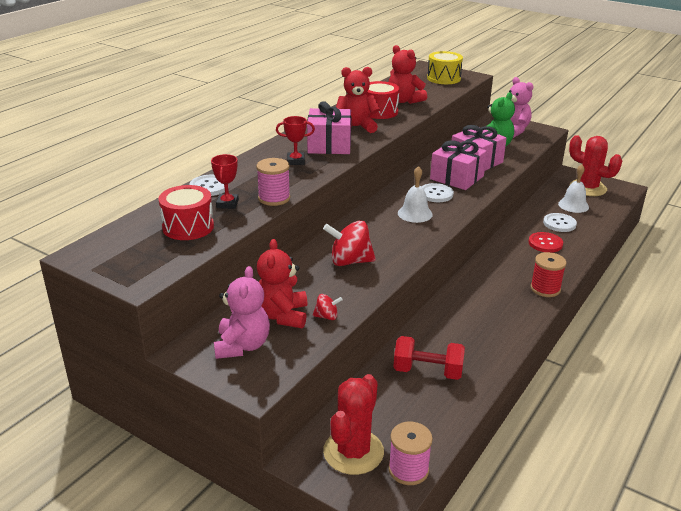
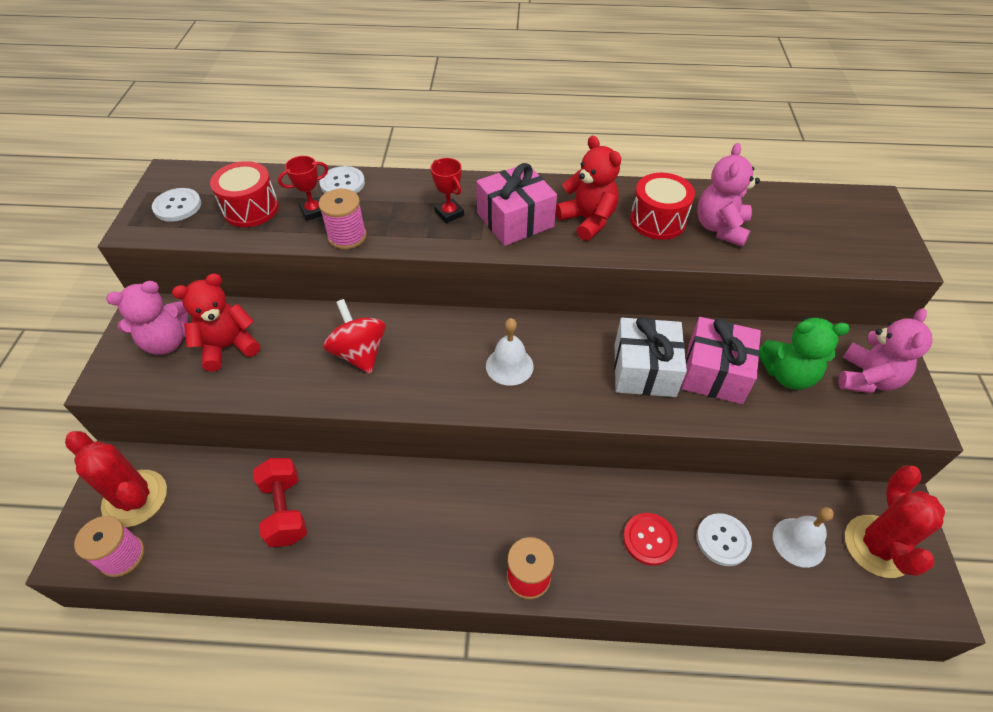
camera: 60 degrees right, 20 degrees up
red spinning top [313,294,343,320] -> none
red cactus [323,374,384,475] -> red cactus turned 45 degrees clockwise [65,431,167,527]
red teddy bear [389,45,427,104] -> pink teddy bear [697,143,760,247]
white button [422,183,454,202] -> white button moved to [152,188,201,222]
yellow drum [427,51,463,84] -> none
pink gift [430,140,487,190] -> white gift [614,317,687,397]

